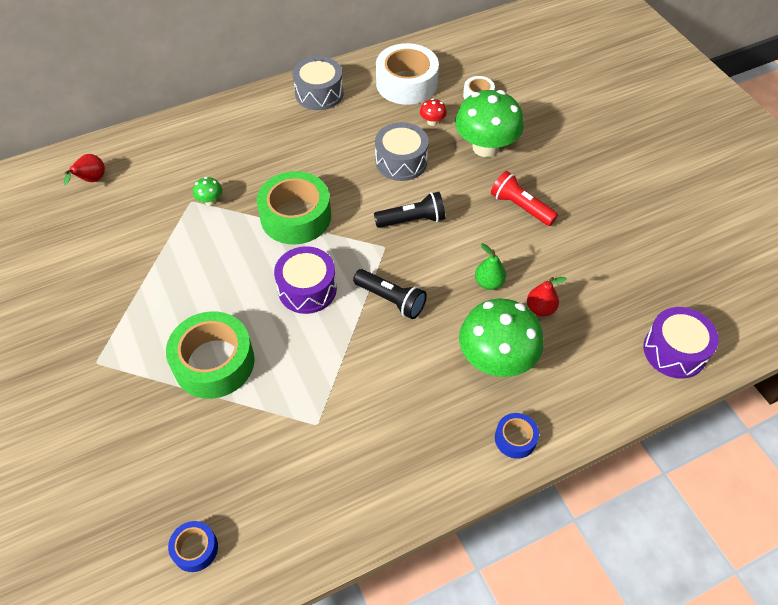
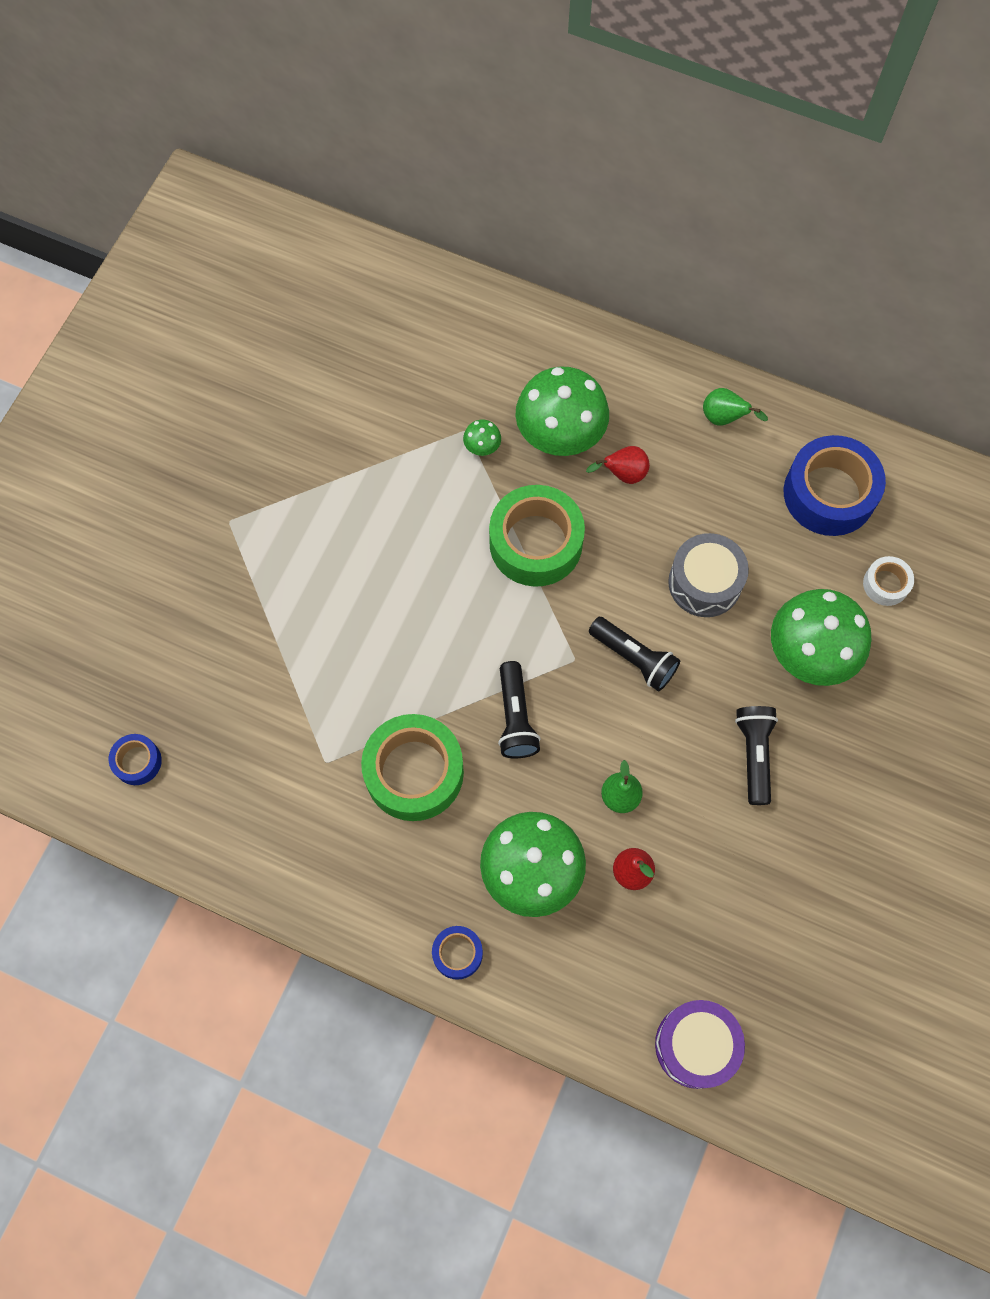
camera: 50 degrees right, 15 degrees up
red pear [64,154,105,185] -> red pear moved to [586,446,650,484]
green tape [166,311,255,399] -> green tape moved to [361,714,464,821]
purple drum [274,246,337,314] -> none
grey drum [292,56,343,110] -> green pear [703,388,768,426]
white tape [376,43,439,105] -> blue tape [784,435,886,536]
red mushroom [420,98,447,126] -> none
red flashlight [491,171,558,226] -> black flashlight [735,706,778,805]
none -> green mushroom [515,366,609,456]

